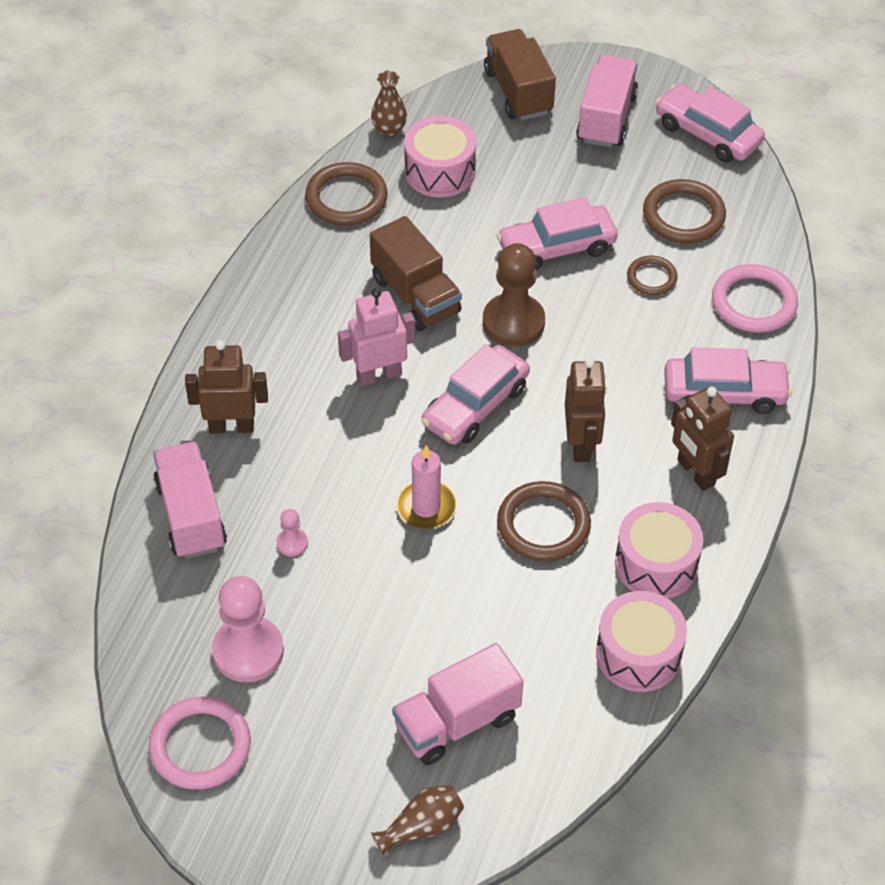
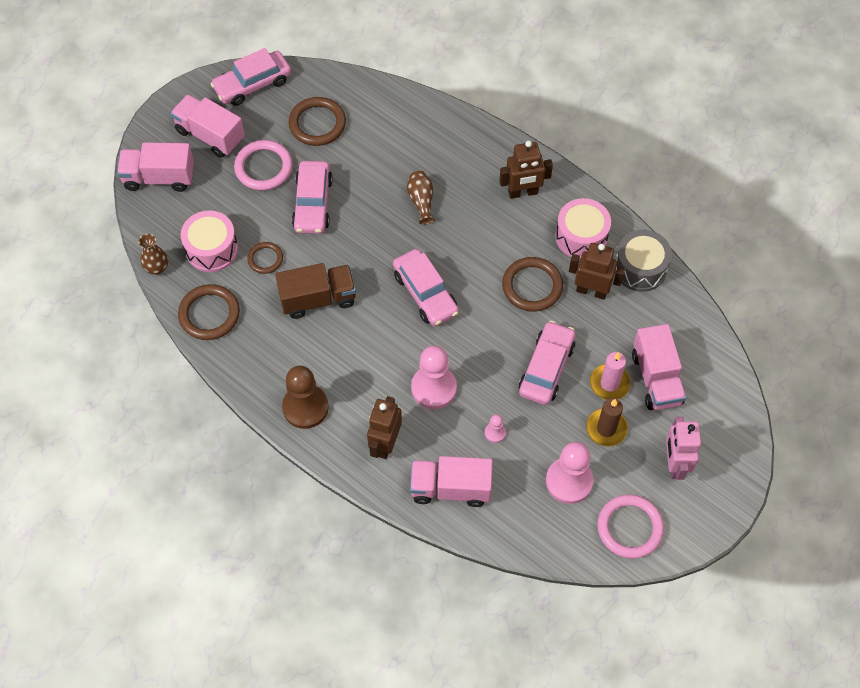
camera: 70 degrees left, 10 degrees up
pink robot [338,288,415,386] -> pink robot moved to [666,417,701,480]
brown vase [371,785,464,858] -> brown vase moved to [407,171,435,225]
pink candle [396,445,456,529] -> pink candle moved to [590,352,631,400]
brown pawn [483,243,545,347] -> brown pawn moved to [282,366,329,429]
brown truck [484,29,556,120] -> pink truck [117,142,194,192]
brown robot [565,358,607,462] -> brown robot moved to [569,243,625,300]
pink drum [596,591,687,692] -> grey drum [615,230,672,292]
brown ring [627,255,678,295] -> brown ring moved to [247,242,283,274]
pink car [664,347,792,414] -> pink car moved to [519,321,576,405]
pink ring [712,264,798,333] -> pink ring moved to [234,140,293,190]
none -> pink pawn [411,346,457,409]
none -> brown candle [586,398,628,447]

